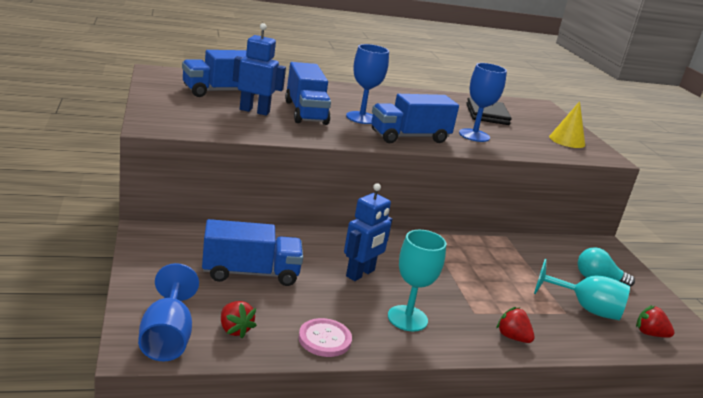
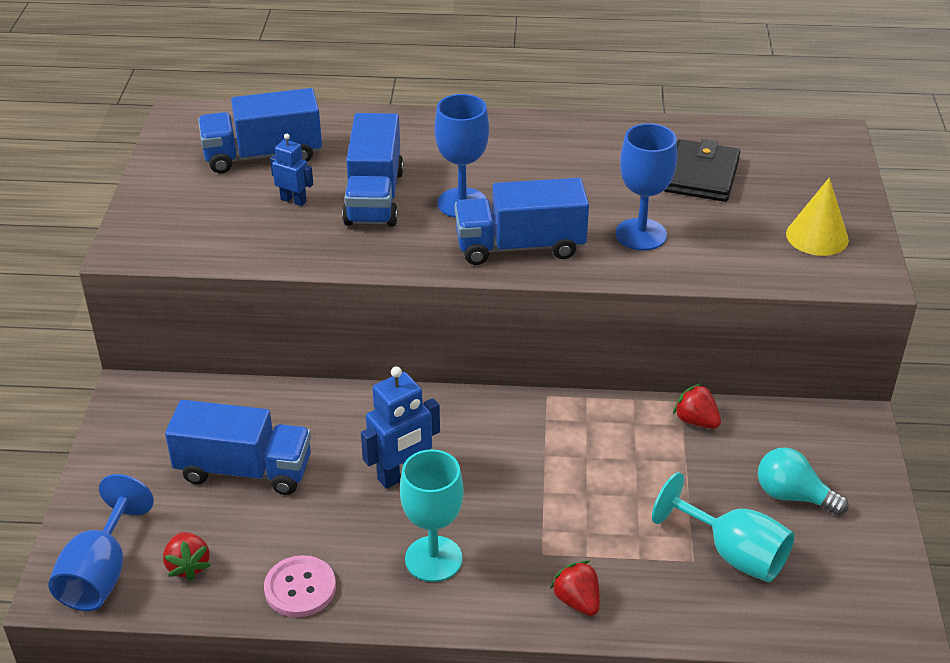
camera: 20 degrees right, 15 degrees up
blue robot [233,23,286,116] -> blue robot [270,134,313,206], size x0.59
red strawberry [636,305,675,338] -> red strawberry moved to [673,383,721,429]

